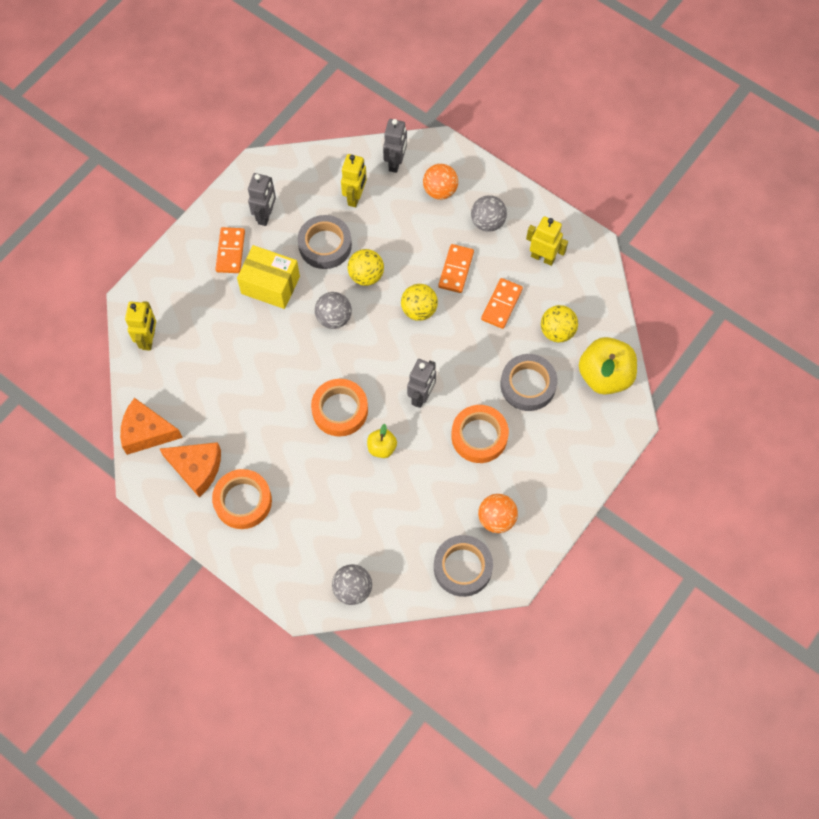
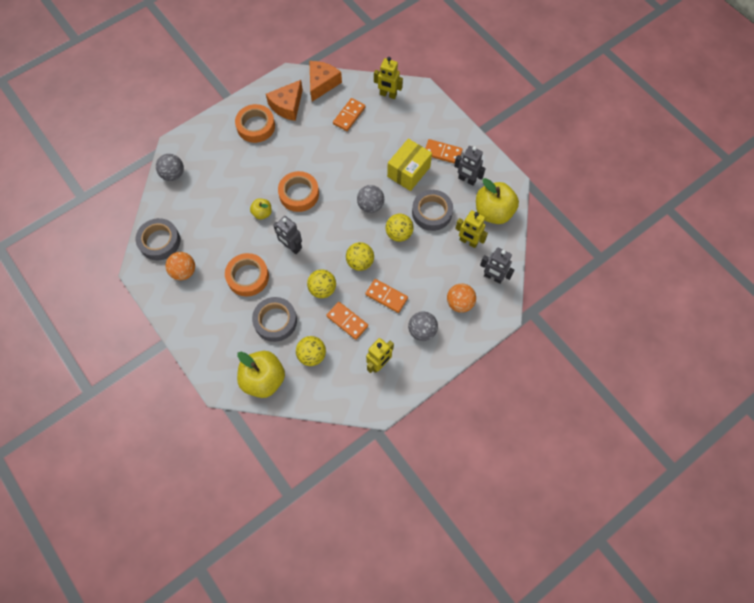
camera: 105 degrees right, 0 degrees up
none -> yellow ball [307,269,336,298]
none -> orange domino [333,98,366,131]
none -> yellow apple [476,178,519,224]

